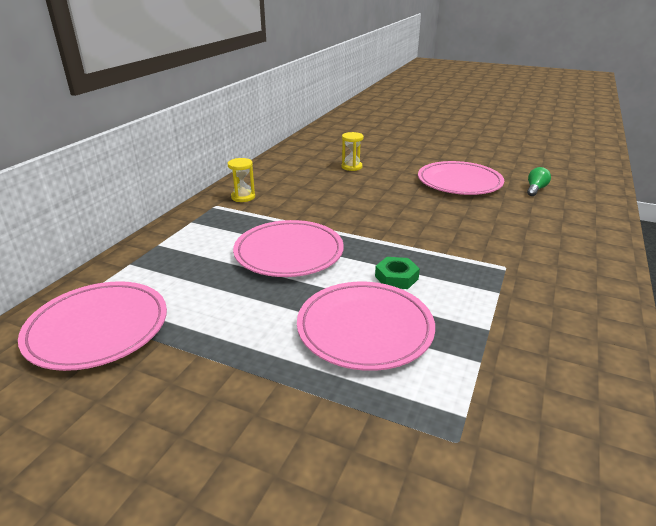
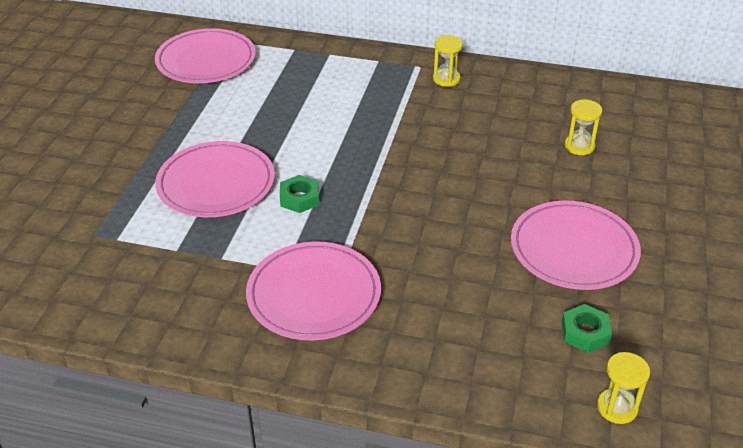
camera: 80 degrees right, 10 degrees up
pink plate [233,220,344,277] -> pink plate moved to [246,242,381,340]
green light bulb [527,167,551,196] -> green nut [562,304,612,353]
none -> yellow hourglass [597,352,650,424]

